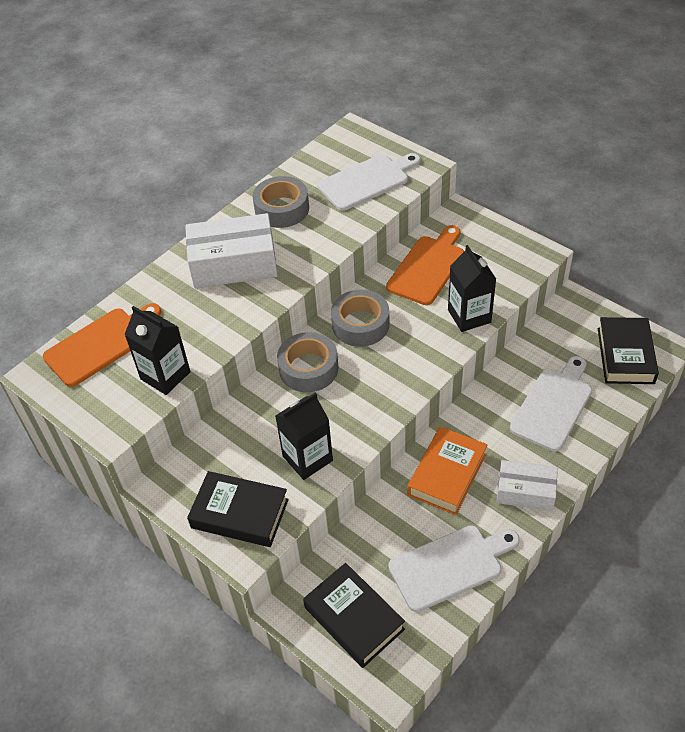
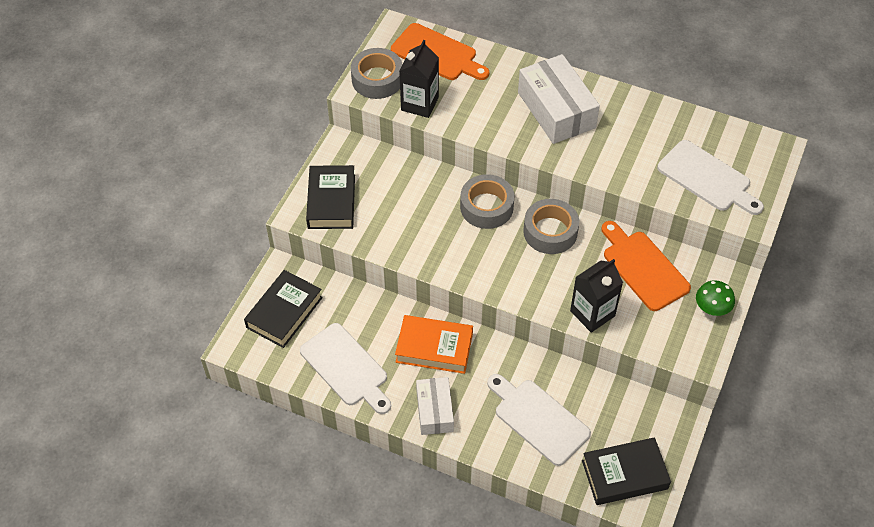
camera: 70 degrees right, 5 degrees up
grey tape [253,176,309,228] -> grey tape moved to [351,48,403,99]
black carton [275,393,333,480] -> none
orange cutting board [386,225,464,305] -> orange cutting board turned 135 degrees counterclockwise [601,221,691,311]
white cutting board [510,356,592,452] -> white cutting board turned 150 degrees counterclockwise [487,374,591,466]
none -> green mushroom [696,280,735,316]

